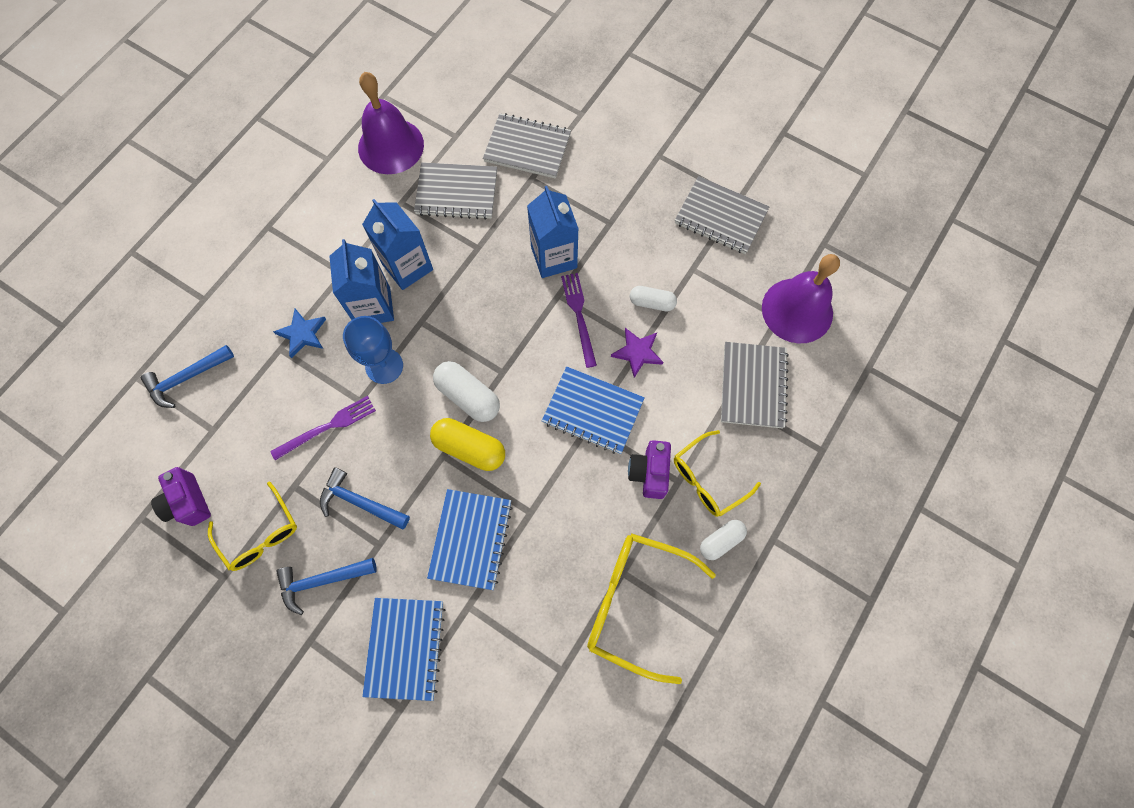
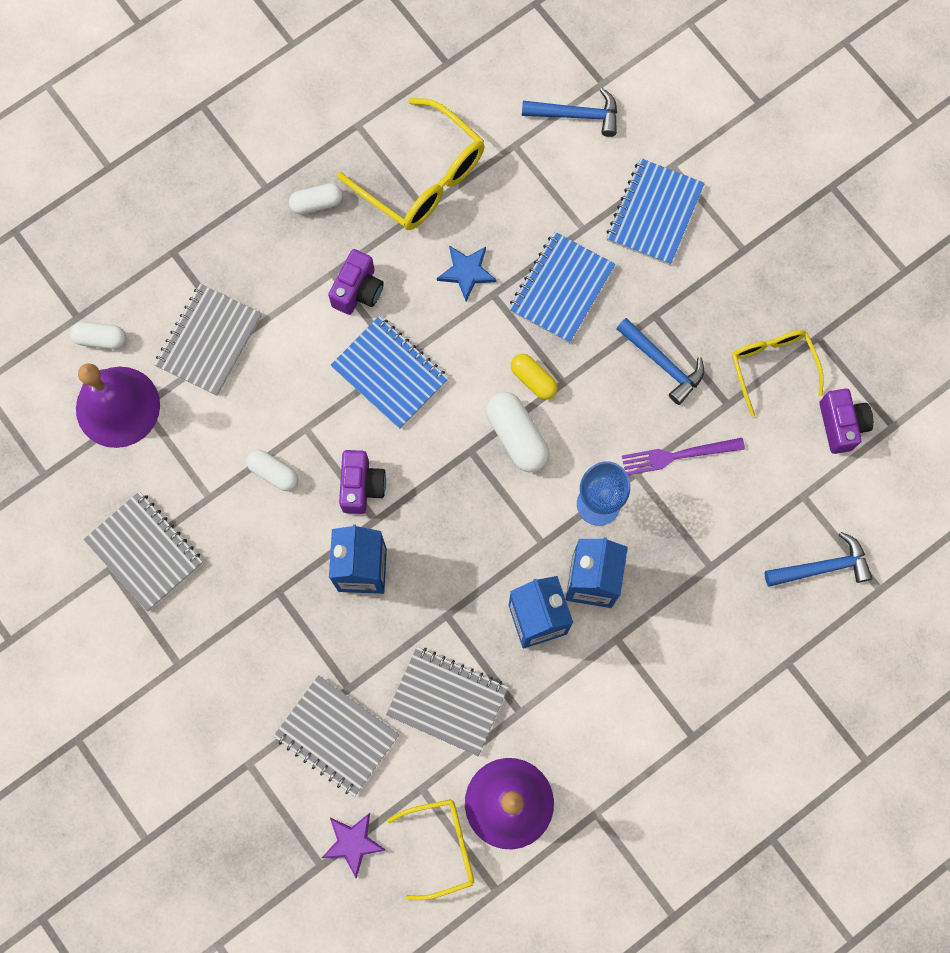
camera: 160 degrees left, 5 degrees up
blue star [273,309,326,358] -> blue star moved to [437,245,497,301]
blue hammer [276,558,377,615] -> blue hammer moved to [522,88,617,137]
yellow capsule [430,418,505,471] -> yellow capsule [511,354,558,400], size x0.64
purple fork [561,273,597,368] -> purple camera [339,450,386,514]
purple star [611,328,663,378] -> purple star moved to [322,813,386,878]
yellow glasses [674,430,761,517] -> yellow glasses moved to [387,799,474,900]
none -> white capsule [70,322,126,349]

